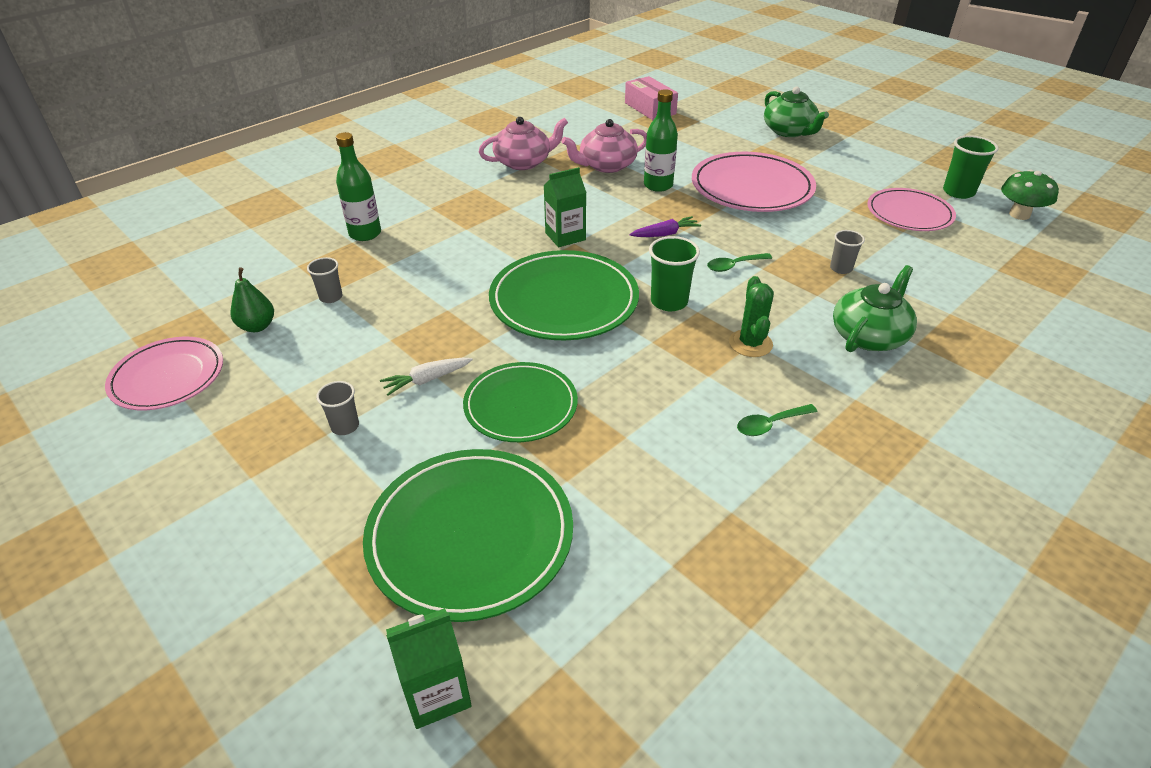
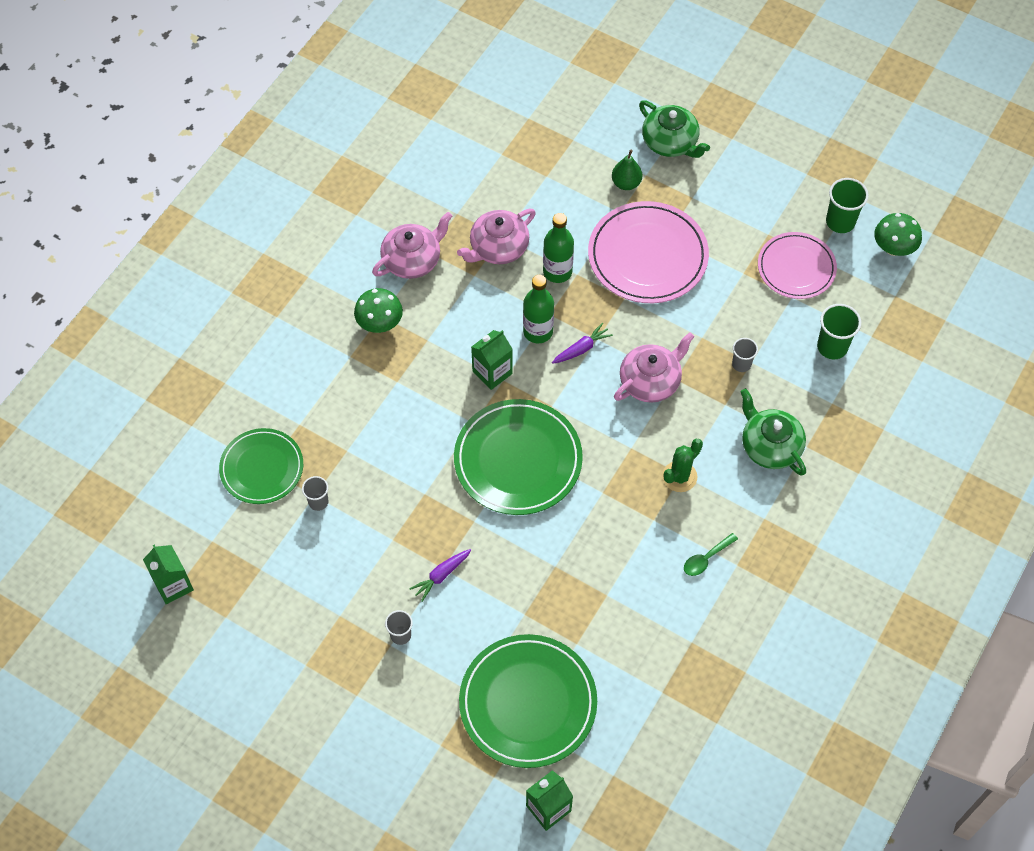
camera: 15 degrees left, 20 degrees up
pink plate [105,337,223,410] -> none
green pear [230,267,274,332] -> green pear moved to [612,150,642,190]
green bottle [336,132,381,241] -> green bottle moved to [523,275,554,344]
white carrot [380,358,473,395] -> purple carrot [409,549,471,602]
green plate [463,362,578,442] -> green plate moved to [219,428,303,504]
pink box [625,76,678,120] -> none
green cup [649,236,700,311] -> green cup moved to [817,304,861,359]
green spoon [707,253,772,272] -> pink teapot [614,332,695,403]
green cactus [729,276,774,357] -> green cactus turned 60 degrees clockwise [662,439,703,492]
green teapot [833,265,917,352] -> green teapot turned 60 degrees counterclockwise [740,388,806,476]
none -> green carton [143,545,194,604]
none -> green mushroom [354,288,403,333]

